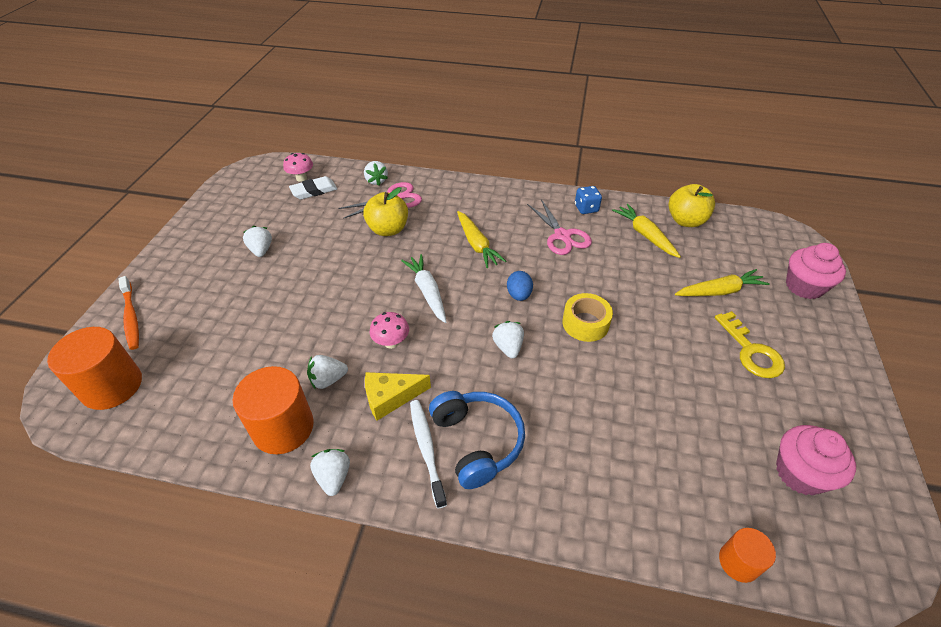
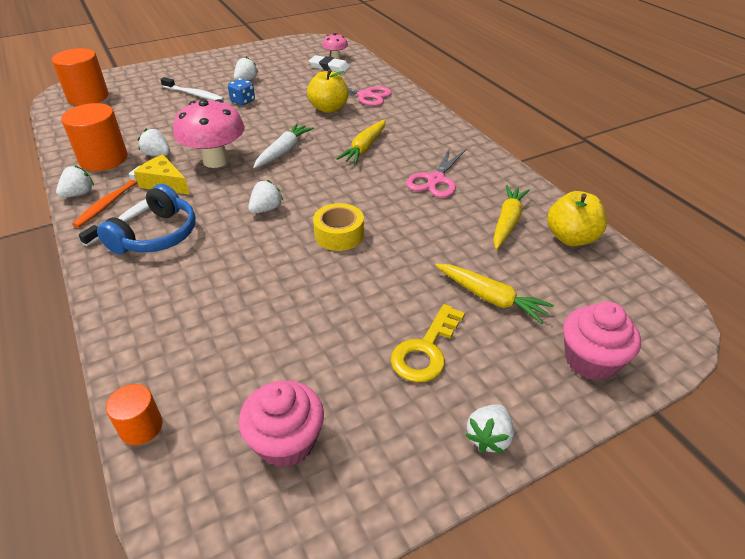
camera: 50 degrees right, 5 degrees down
orange toothbrush [118,276,139,350] -> orange toothbrush moved to [72,166,139,228]
white strawberry [364,161,388,186] -> white strawberry moved to [465,404,514,454]
pink mushroom [370,312,409,349] -> pink mushroom [173,99,245,168], size x1.98
blue egg [507,271,533,301] -> none
blue dice [575,186,602,214] -> blue dice moved to [228,78,255,105]
none -> white toothbrush [160,77,224,101]

